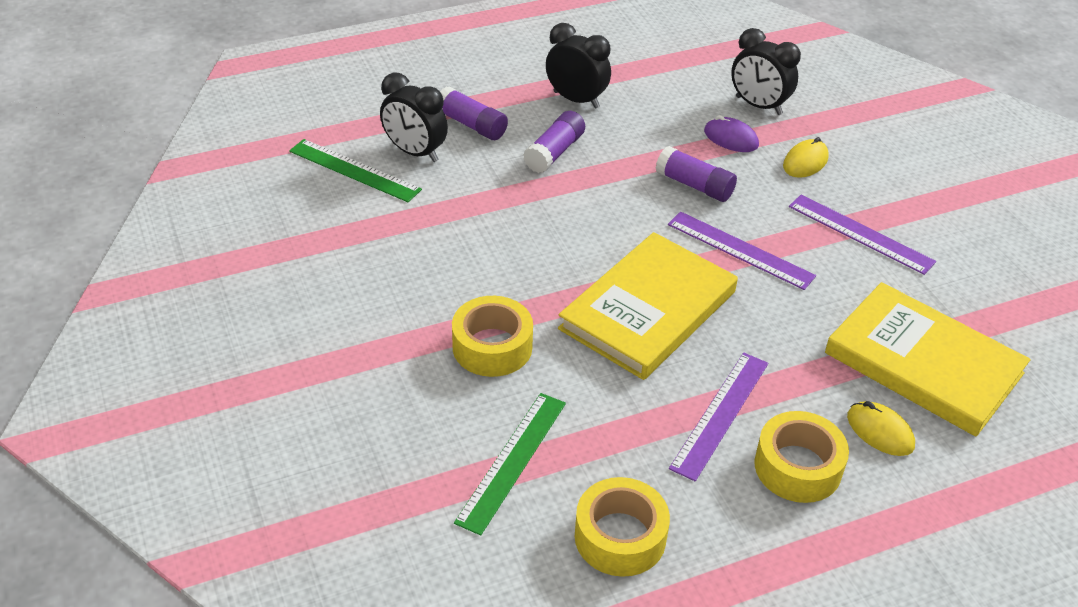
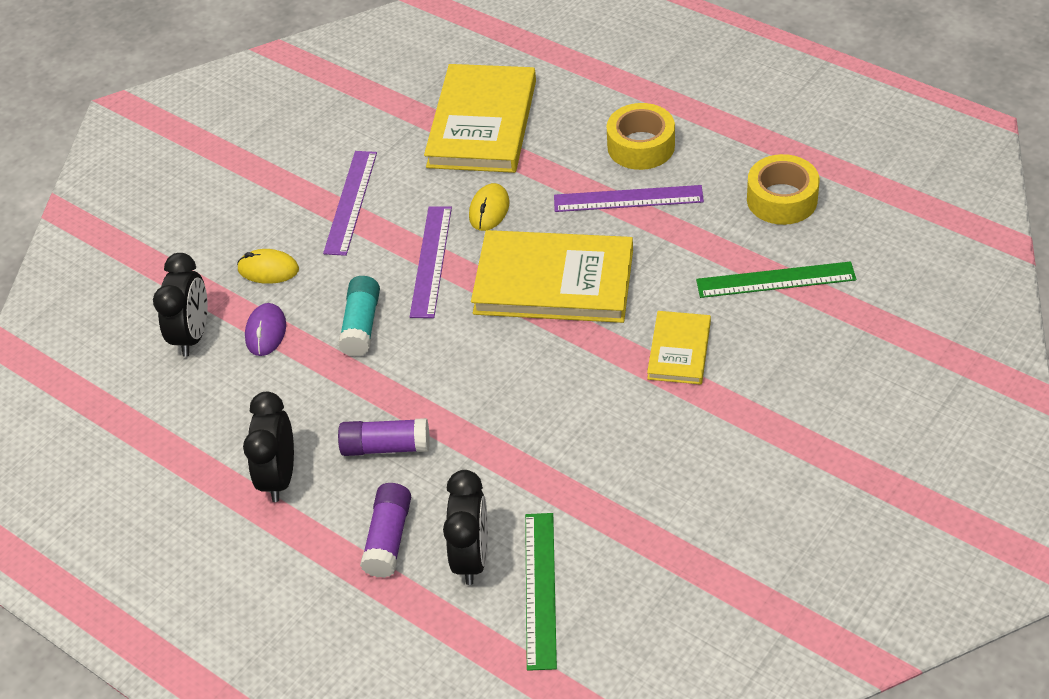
camera: 115 degrees left, 5 degrees up
yellow tape [452,296,533,377] -> yellow book [647,311,711,385]
purple glue stick [656,146,737,202] -> turquoise glue stick [338,276,380,357]
yellow mouse [847,401,915,456] -> yellow mouse moved to [469,183,510,231]

